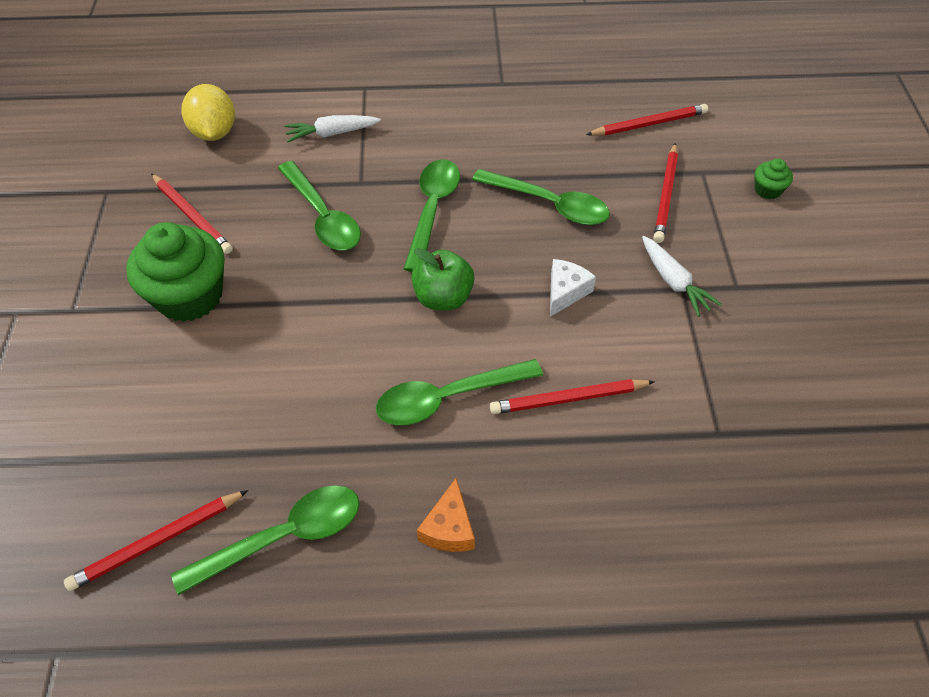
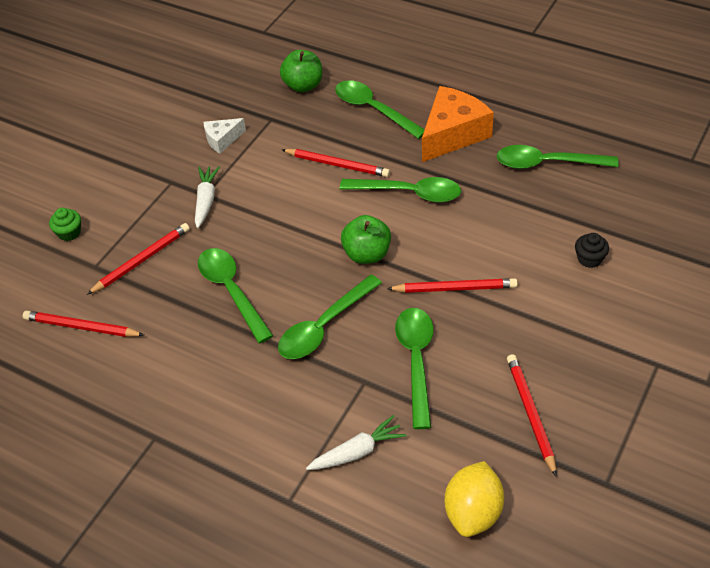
camera: 145 degrees left, 5 degrees down
red pencil [64,490,248,591] -> red pencil moved to [387,278,518,293]
green cupcake [126,222,224,322] -> none
white carrot [284,115,381,142] -> white carrot turned 45 degrees counterclockwise [306,415,407,470]
orange cheese [417,478,475,552] -> orange cheese [422,86,494,162], size x1.92
white cheese [550,259,596,317] -> white cheese moved to [204,118,246,154]
none -> green apple [280,50,322,92]
none -> green spoon [335,80,425,139]
none -> black cupcake [575,233,609,268]

